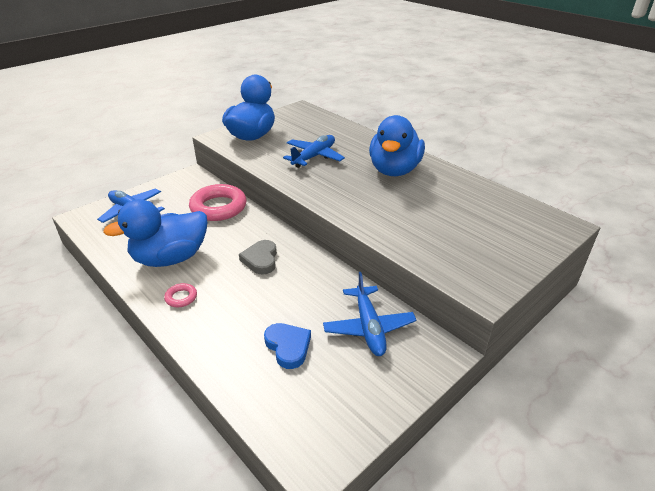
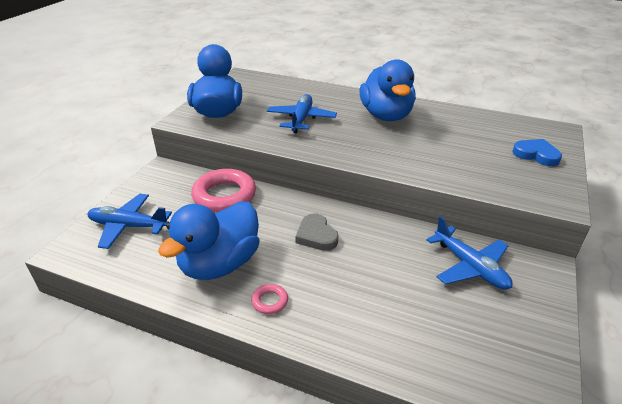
camera: 25 degrees left, 0 degrees up
blue heart [264,323,311,369] -> blue heart moved to [513,139,562,166]

